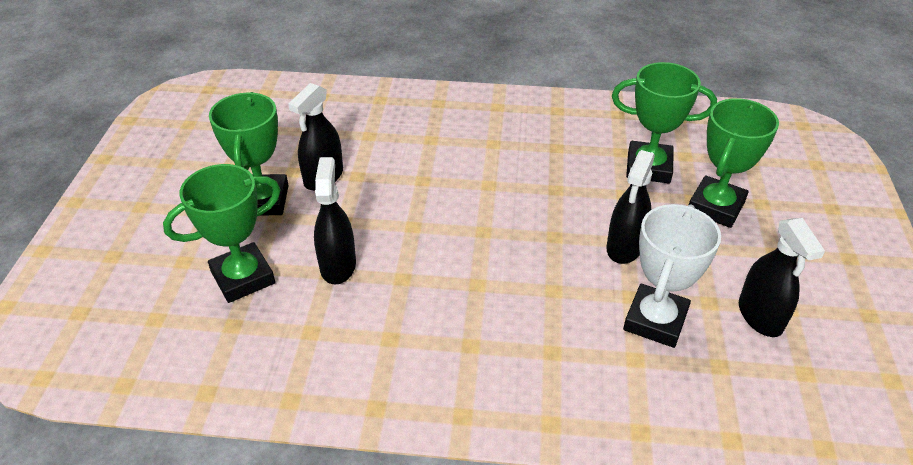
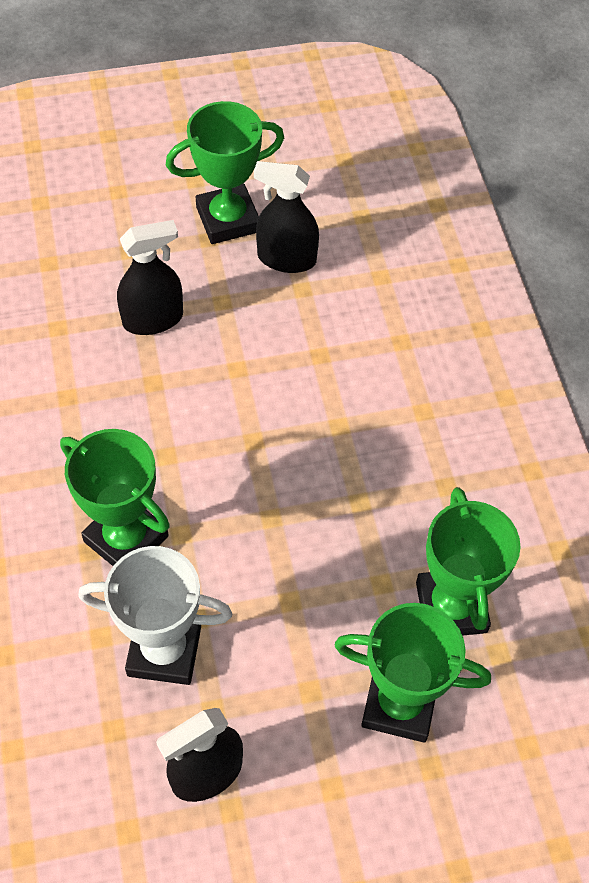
camera: 70 degrees right, 15 degrees up
green trophy [163,164,280,303] -> green trophy moved to [60,429,170,566]
black spray bottle [606,150,655,264] -> none

